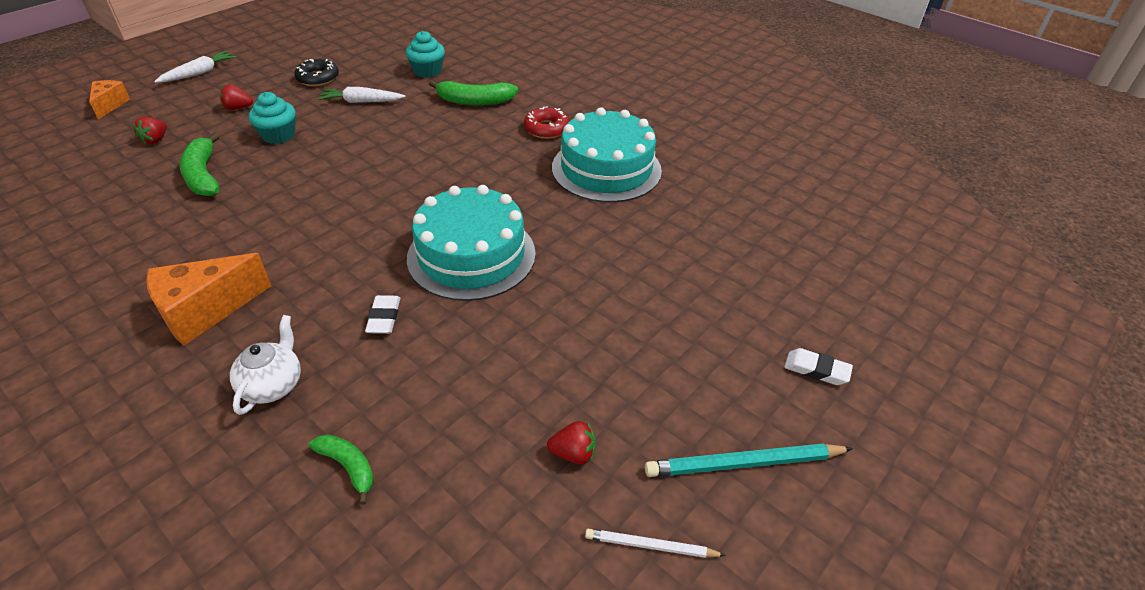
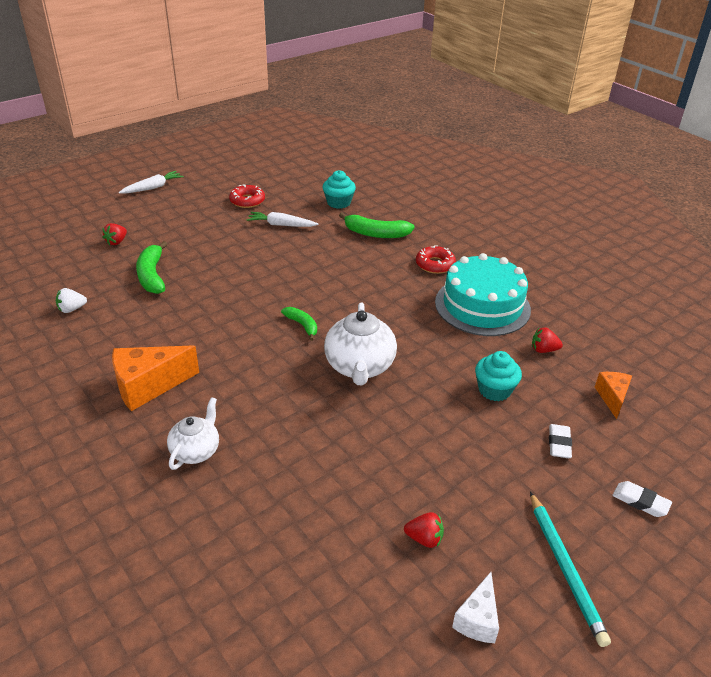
camera: 10 degrees right, 5 degrees down
orange cheese [89,80,130,119] -> orange cheese moved to [595,372,632,419]
red strawberry [220,84,253,110] -> red strawberry moved to [532,327,563,353]
turquoise cupcake [249,92,296,144] -> turquoise cupcake moved to [475,351,522,401]
black donut [294,59,339,86] -> red donut [229,185,265,208]
green banana [308,434,374,505] -> green banana moved to [281,307,317,341]
white eraser [365,295,400,334] -> white eraser moved to [549,424,572,458]
turquoise cake [407,185,536,301] -> white teapot [324,303,397,385]
white pencil [585,529,726,558] -> white cheese [452,572,499,643]
turquoise pencil [645,443,853,477] -> turquoise pencil turned 105 degrees counterclockwise [530,492,611,647]
none -> white strawberry [56,288,87,313]

